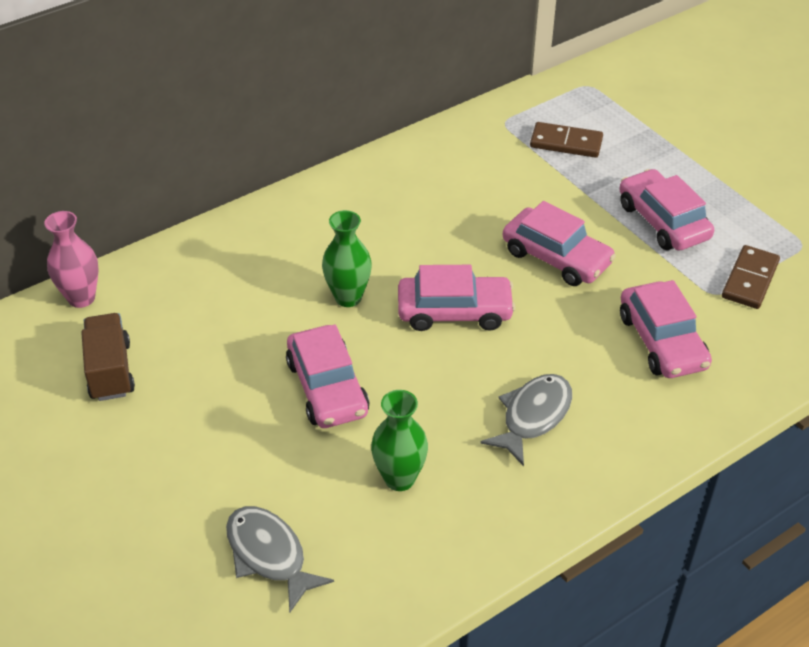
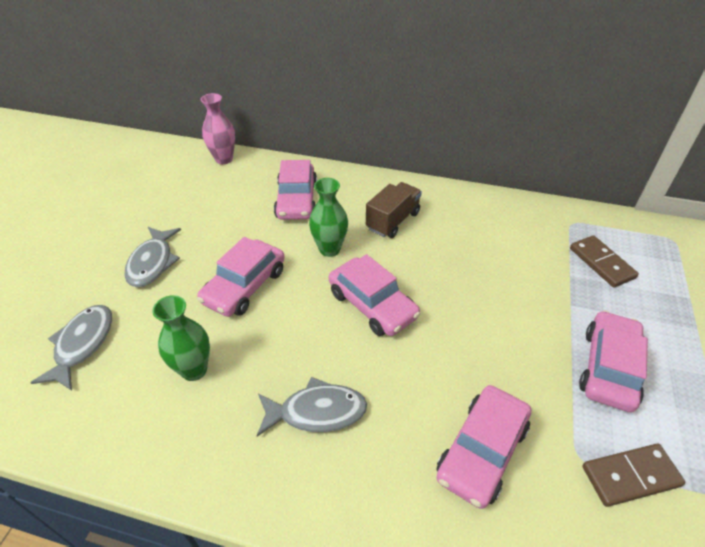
camera: 50 degrees right, 0 degrees up
brown truck [81,313,135,401] -> brown truck moved to [366,182,422,238]
pink car [503,201,616,286] -> pink car moved to [274,160,317,220]
none -> grey fish [124,227,181,287]

